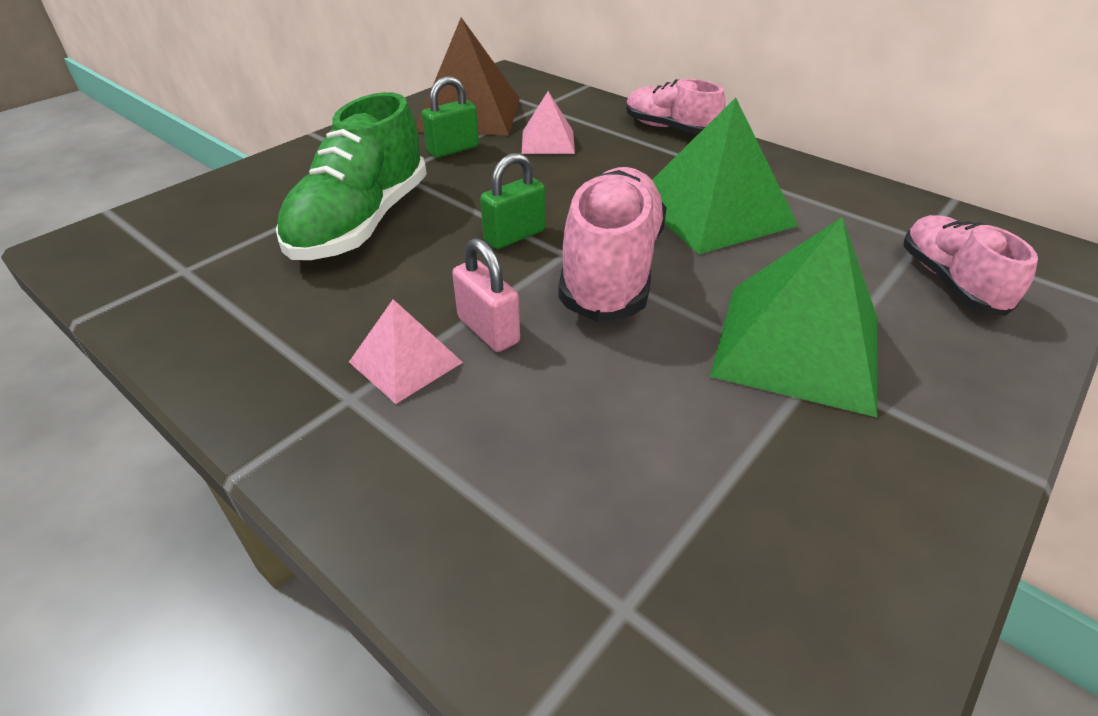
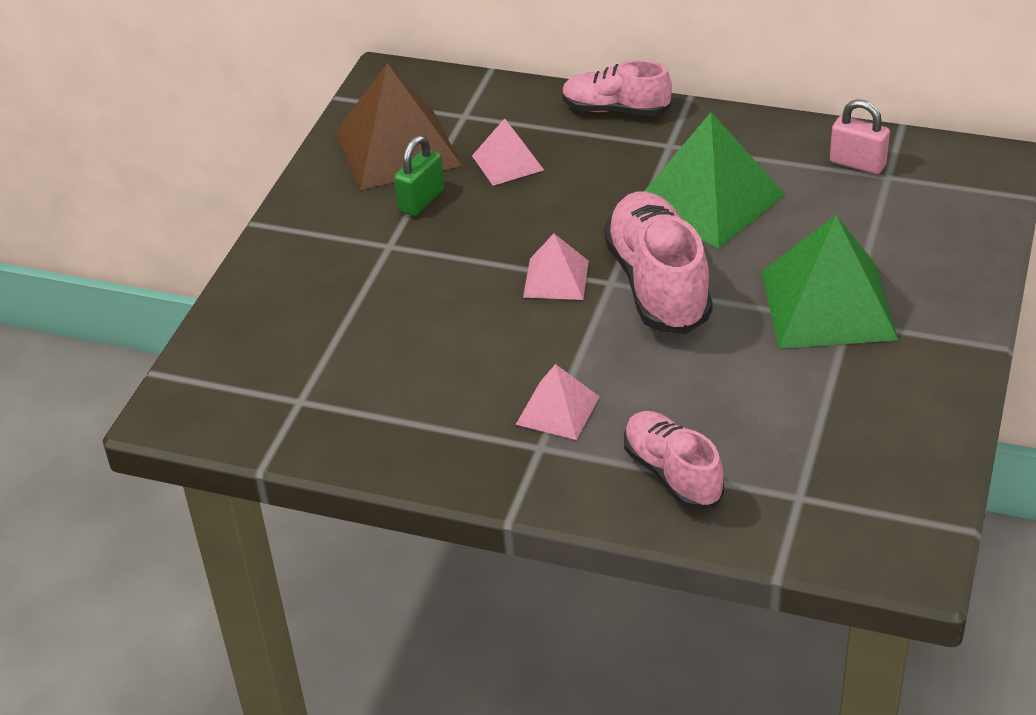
camera: 20 degrees left, 0 degrees up
green shoe [276,92,427,260] -> none
pink padlock [452,238,520,352] -> pink padlock moved to [830,99,890,174]
green padlock [480,153,545,249] -> pink pyramid [523,234,589,300]
pink shoe [903,215,1038,316] -> pink shoe moved to [624,411,724,510]

